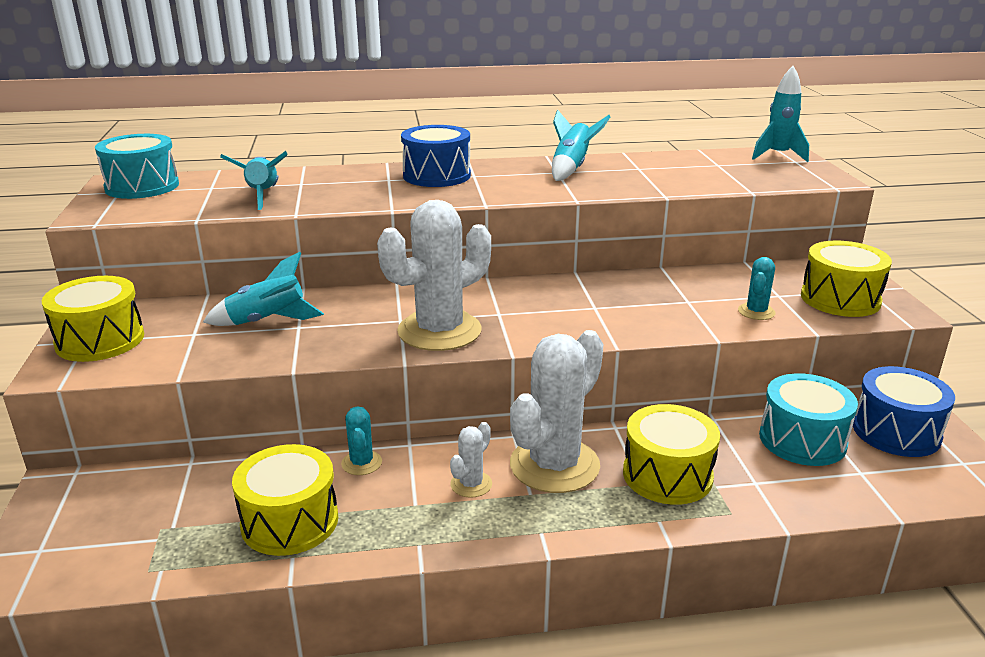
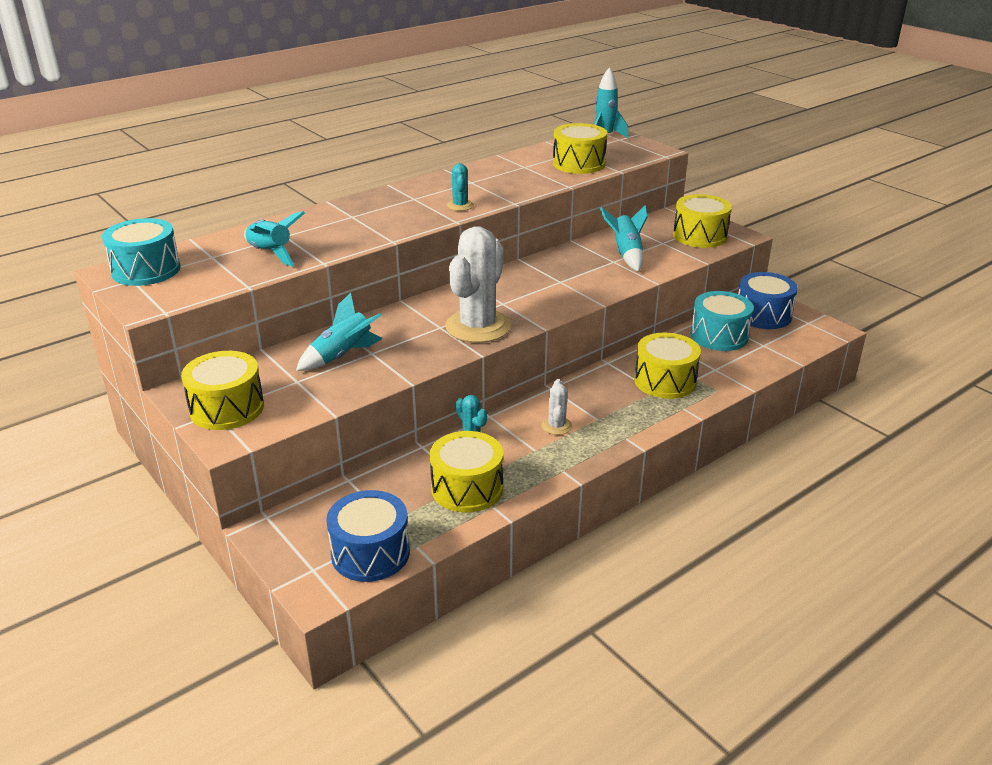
camera: 30 degrees left, 5 degrees up
blue drum [401,125,471,187] -> blue drum moved to [326,490,410,582]
white cactus [510,330,603,493] -> none
turquoise rocket [552,110,610,181] -> turquoise rocket moved to [600,205,648,271]
turquoise cactus [738,257,775,320] -> turquoise cactus moved to [447,163,474,211]
none -> yellow drum [553,123,607,174]

